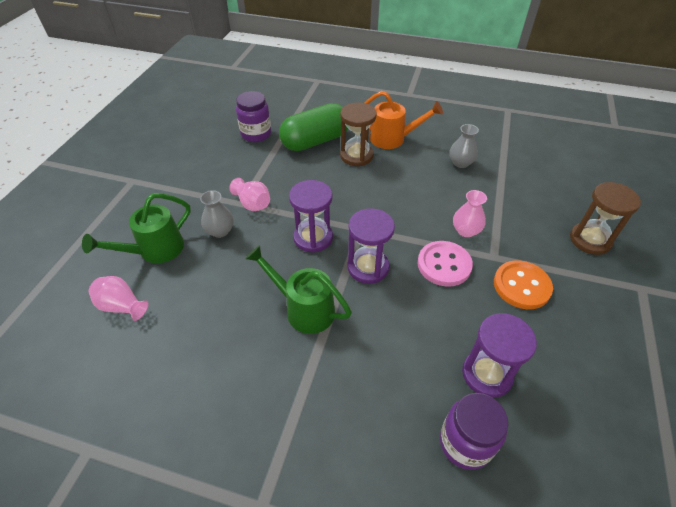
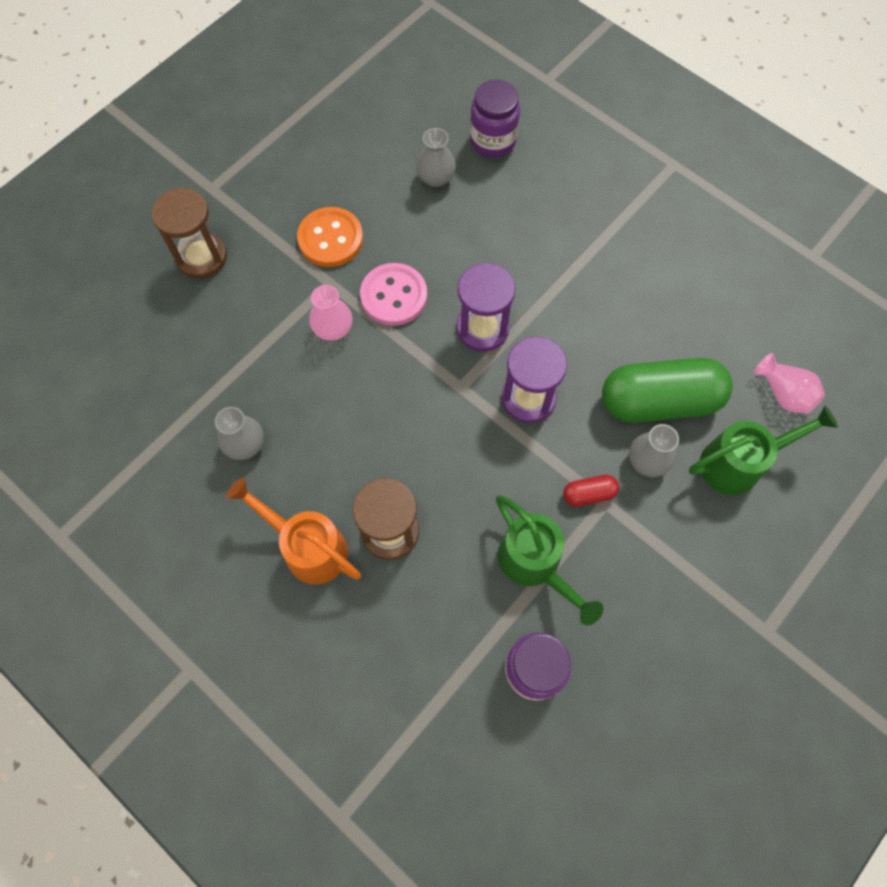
camera: 155 degrees left, 20 degrees up
pink vase [229,178,270,211] -> red capsule [563,475,619,507]
green watering can [245,245,352,334] -> green watering can moved to [496,495,603,626]
green capsule [279,103,348,151] -> green capsule moved to [602,358,733,423]
purple hourglass [462,313,537,398] -> grey vase [416,128,456,187]

